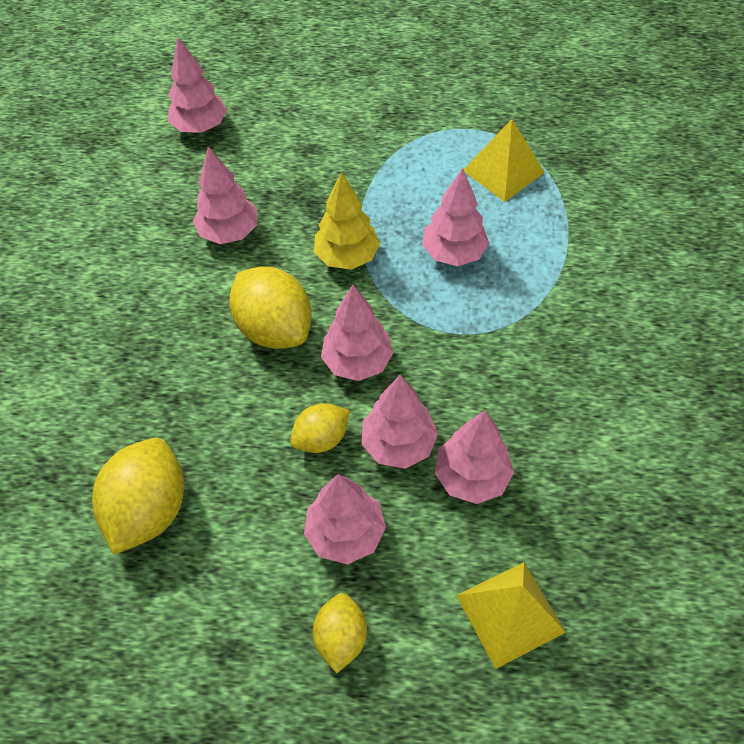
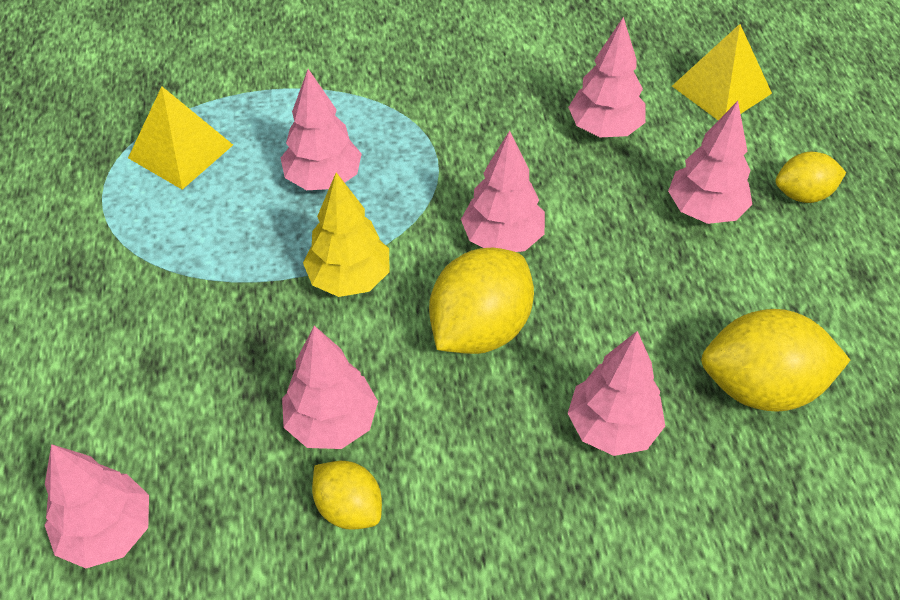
camera: 105 degrees left, 5 degrees down
yellow lemon [290,403,350,453] -> yellow lemon moved to [312,461,382,530]
pink tree [362,375,438,469] -> pink tree moved to [568,331,665,456]

